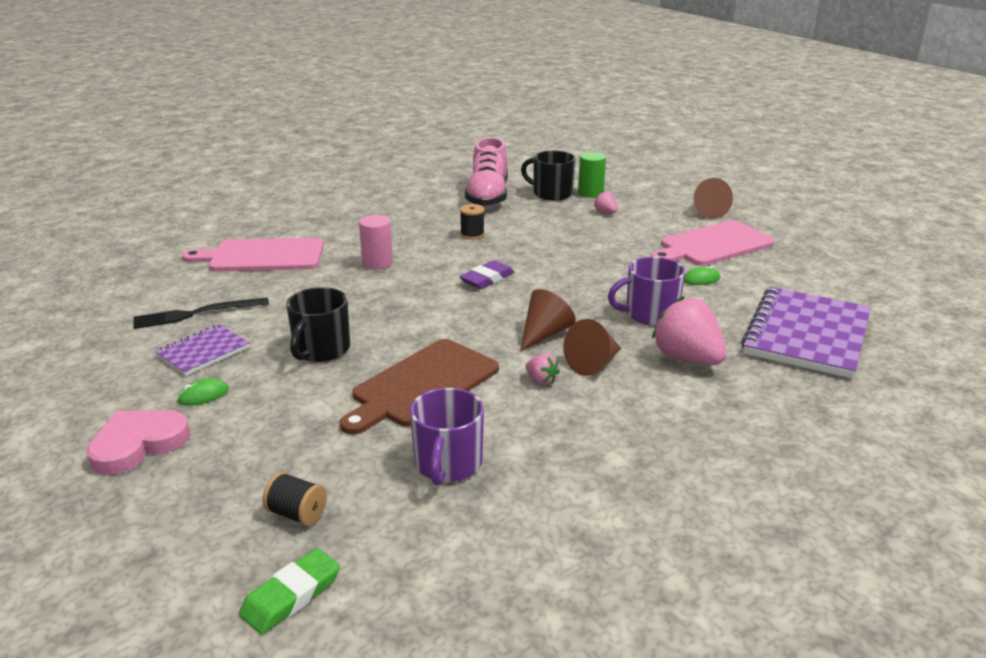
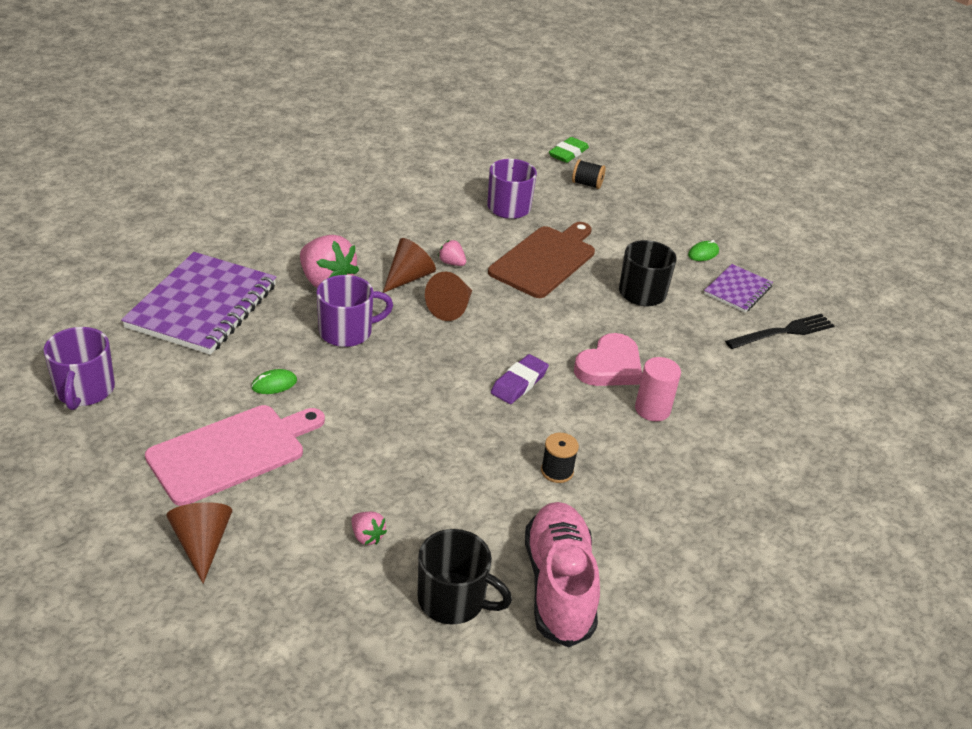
camera: 170 degrees right, 10 degrees up
pink heart [86,410,190,475] -> pink heart moved to [574,333,642,386]
pink cutting board [182,238,324,272] -> none
green cylinder [578,152,606,198] -> none
none -> purple mug [43,327,115,410]

